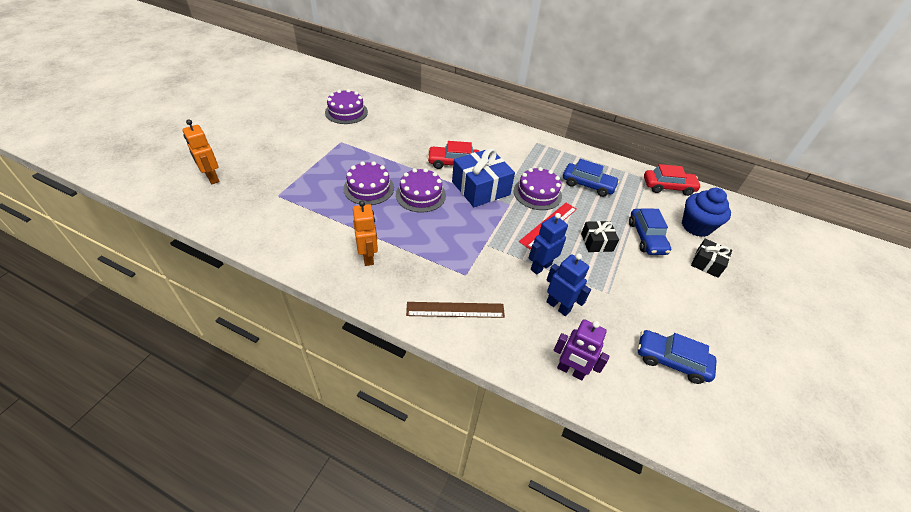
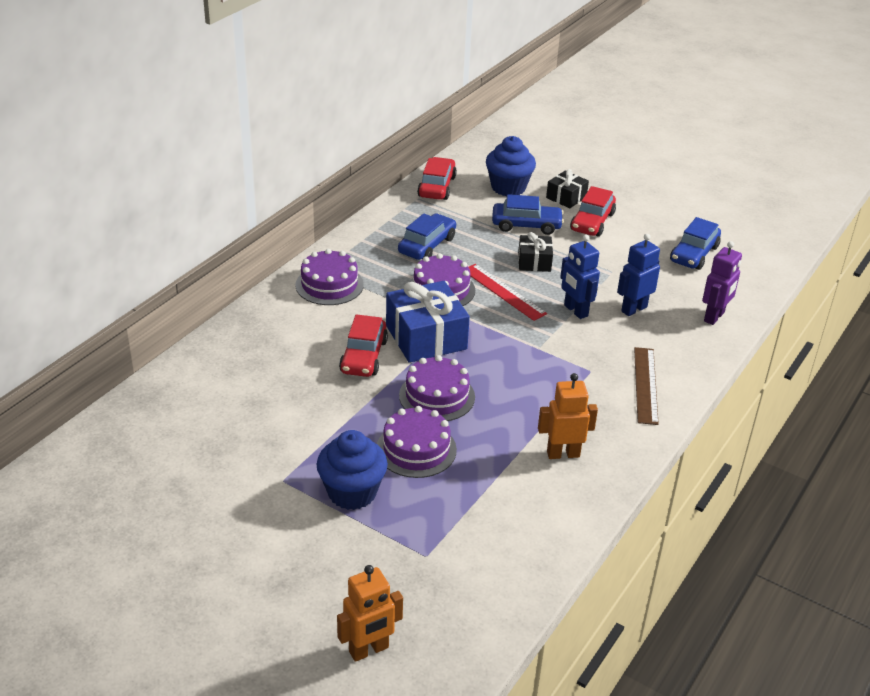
camera: 80 degrees left, 10 degrees down
purple cake [325,89,368,124] -> purple cake moved to [295,249,364,305]
none -> blue cupcake [317,430,388,510]
none -> red car [570,186,616,237]

